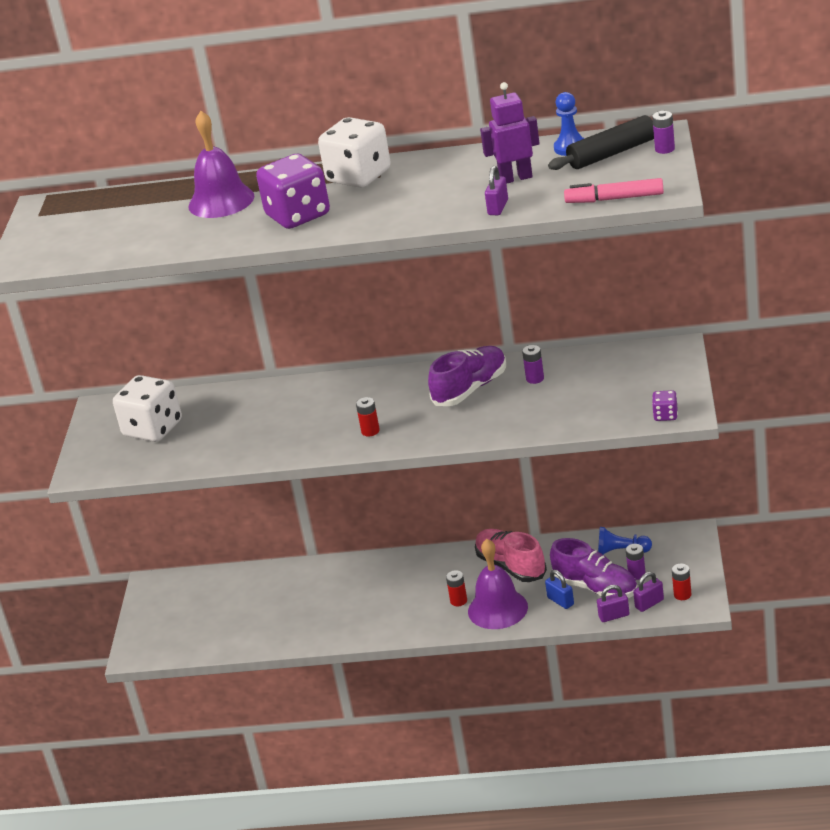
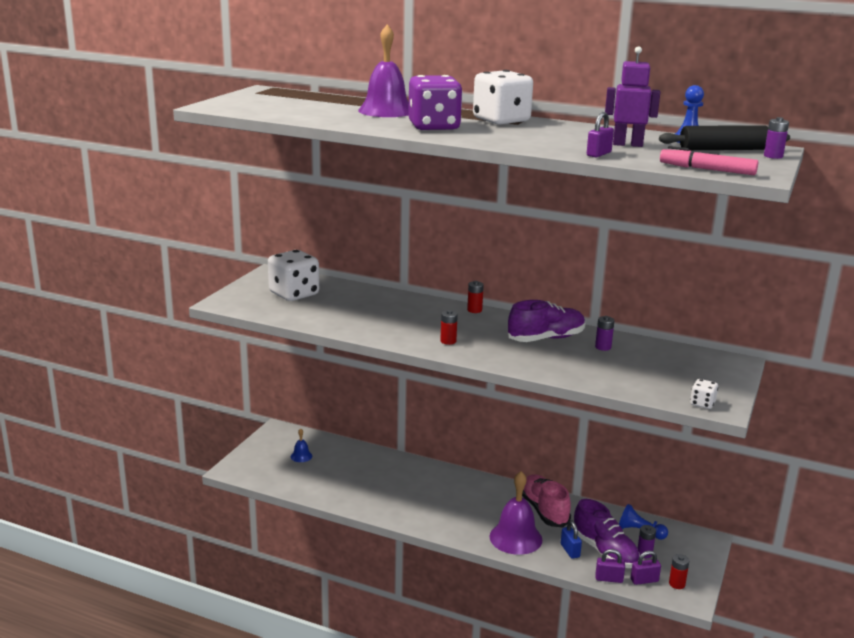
camera: 15 degrees right, 10 degrees down
red battery [446,570,467,606] -> red battery moved to [467,281,484,313]
purple dice [652,390,678,421] -> white dice [690,379,718,409]
none -> blue bell [291,429,312,462]

